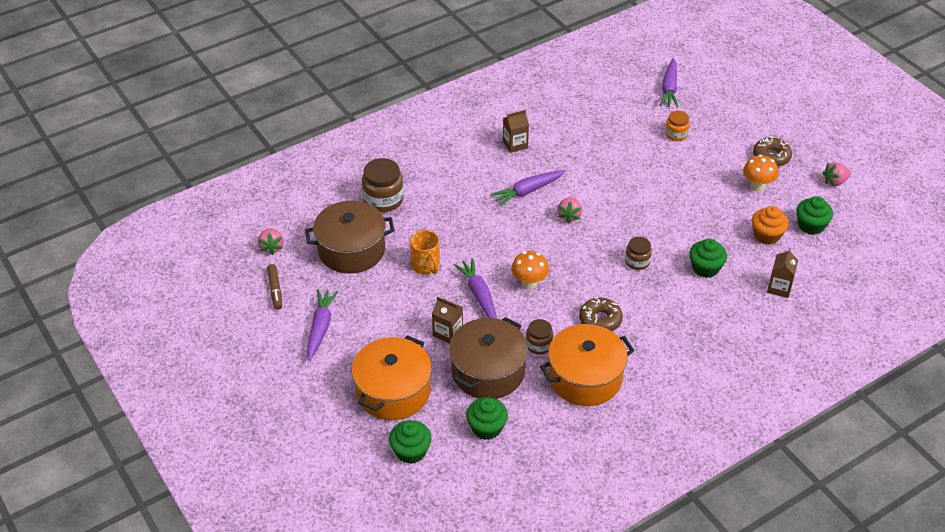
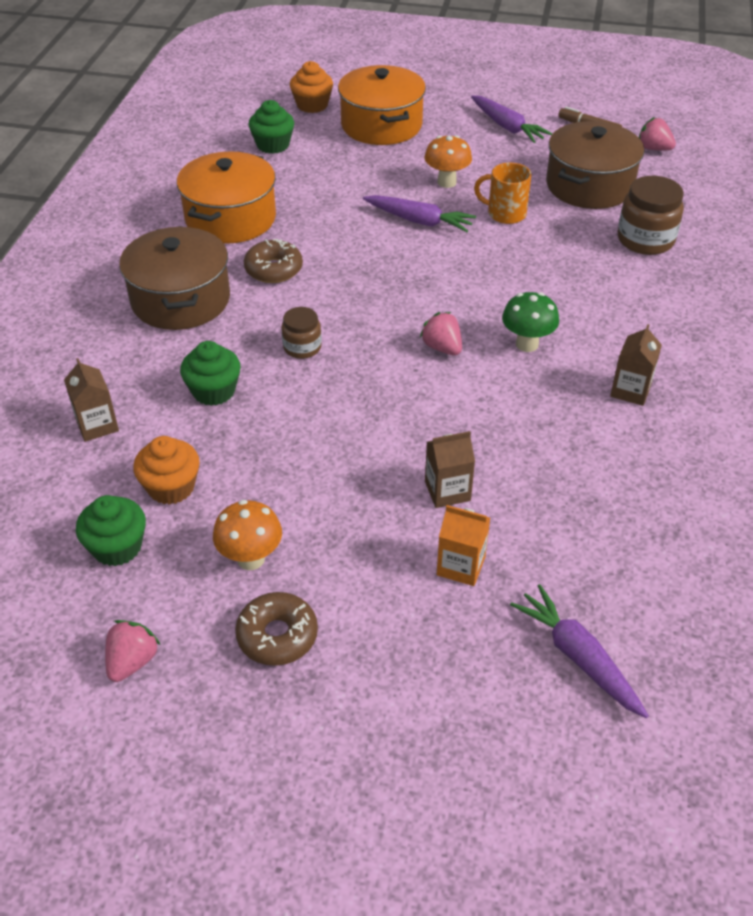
camera: 135 degrees right, 0 degrees up
green cupcake [389,420,432,464] -> orange cupcake [290,61,333,113]
brown carton [432,297,463,344] -> brown carton moved to [425,431,475,508]
brown pot [449,317,528,399] -> brown pot moved to [119,226,230,330]
purple carrot [491,170,565,206] -> green mushroom [502,292,559,352]
orange mushroom [511,251,549,290] -> orange mushroom moved to [424,135,472,188]
brown jar [526,319,553,355] -> none
orange jar [665,111,690,141] -> orange carton [437,505,490,586]

